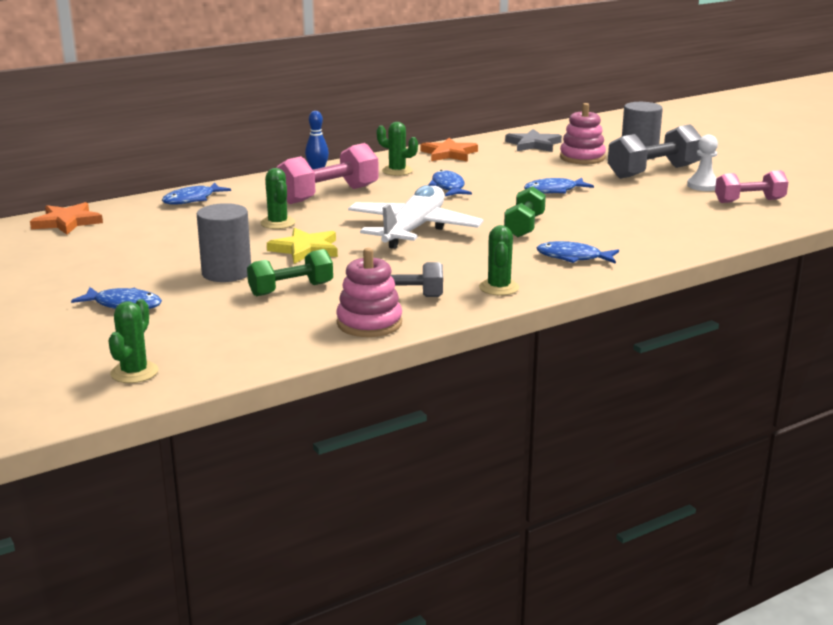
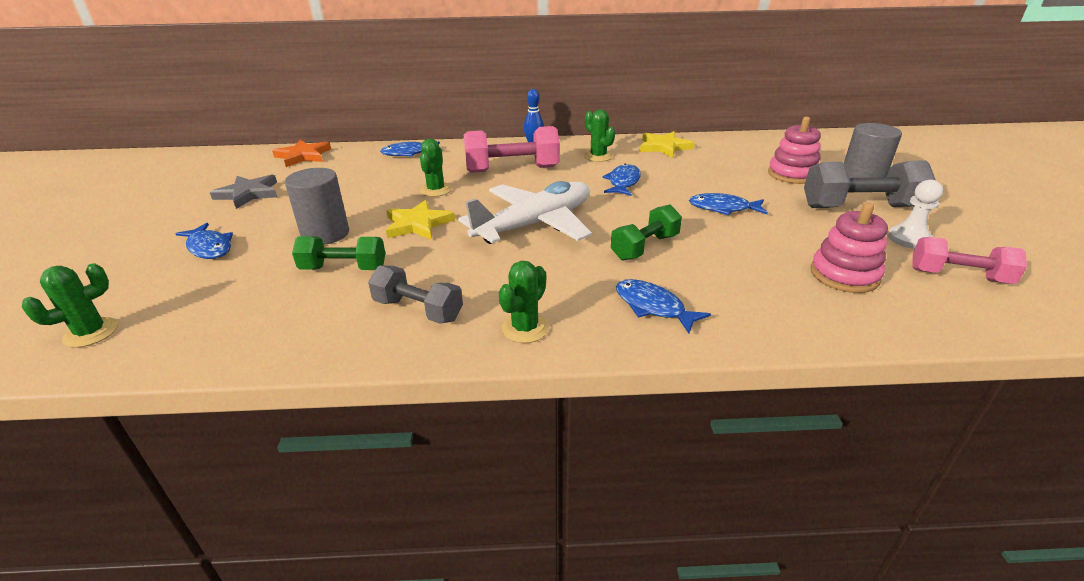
camera: 30 degrees right, 10 degrees up
pink stacking toy [337,248,402,337] -> pink stacking toy moved to [810,203,888,293]
orange star [421,138,478,162] -> yellow star [640,131,695,158]
grey star [505,129,562,152] -> grey star moved to [210,174,277,209]

